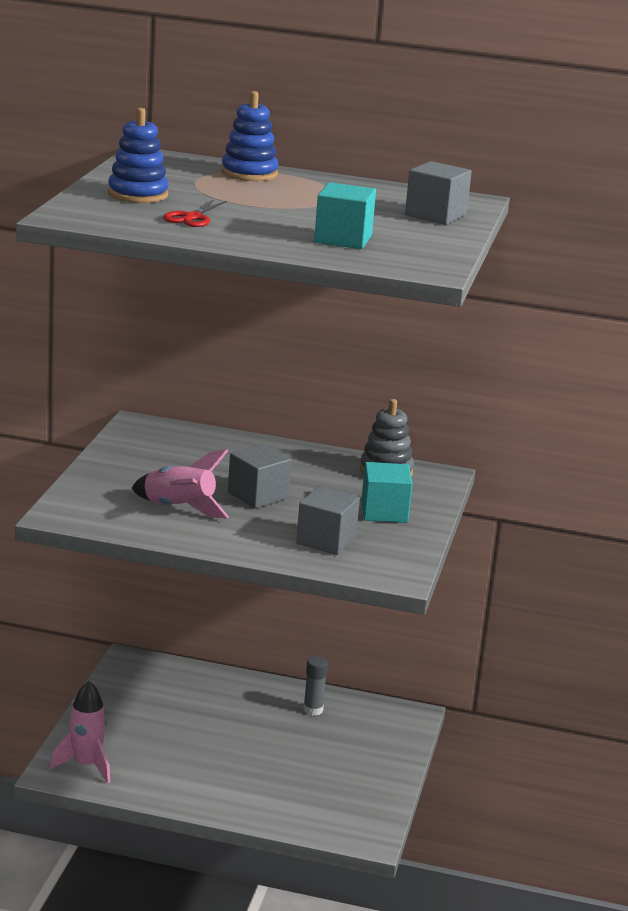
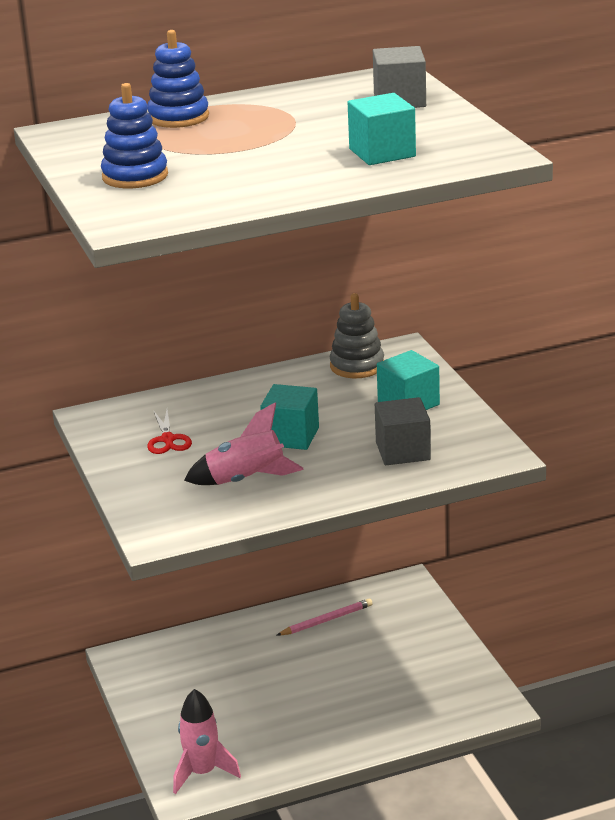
camera: 30 degrees left, 5 degrees up
red scissors [163,200,227,227] -> red scissors moved to [147,410,192,454]
grey cube [228,444,291,509] -> turquoise cube [260,384,319,450]
grey glue stick [303,656,328,716] -> pink pencil [277,598,373,635]

